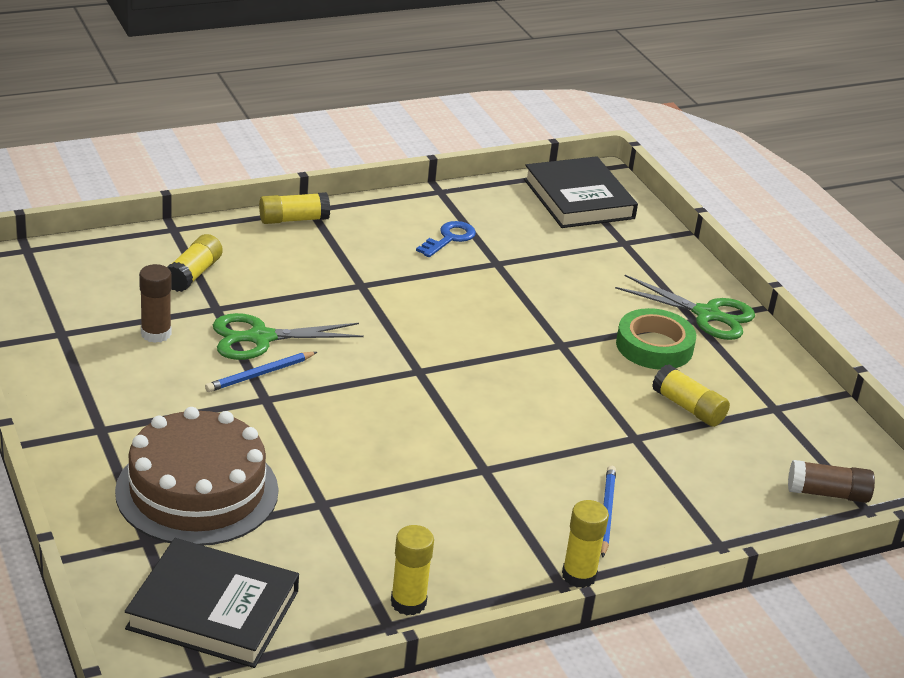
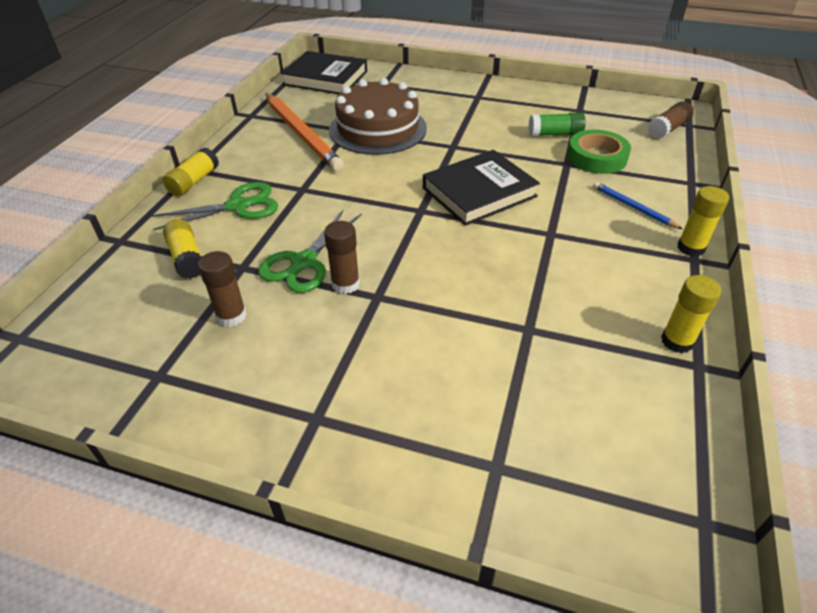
camera: 45 degrees left, 10 degrees up
brown cake [115,407,278,546] -> brown cake moved to [329,78,427,155]
black book [125,538,299,668] -> black book moved to [423,150,540,226]
blue pencil [205,352,317,392] -> brown glue stick [324,221,360,294]
blue key [416,221,476,257] -> orange pencil [266,93,344,172]
green scissors [615,275,755,340] -> green scissors moved to [151,182,278,230]
green tape [616,308,696,369] -> green tape moved to [567,130,631,174]
yellow glue stick [652,364,730,427] -> green glue stick [529,112,586,137]

